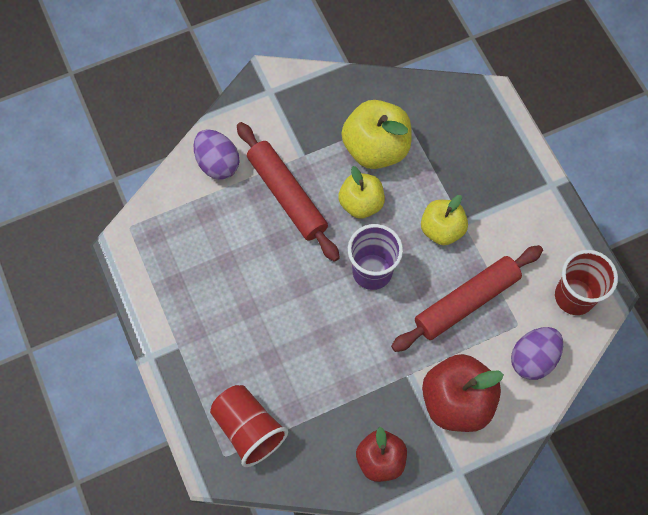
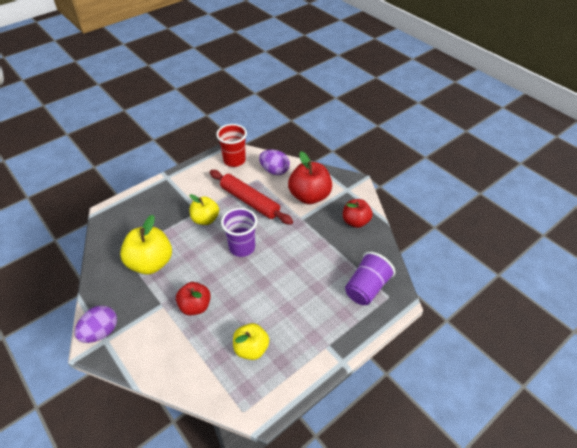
camera: 105 degrees left, 20 degrees down
purple egg [194,129,240,180] -> purple egg moved to [75,305,117,343]
red cup [210,385,288,467] -> purple cup [345,252,395,305]
red rolling pin [237,122,340,262] -> red apple [176,282,211,315]
yellow apple [338,166,385,219] -> yellow apple moved to [233,323,269,360]

